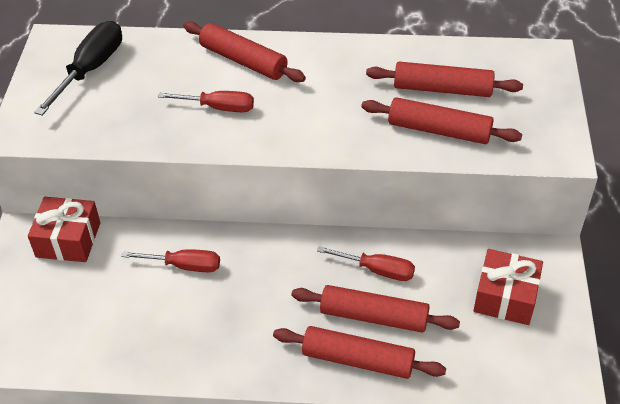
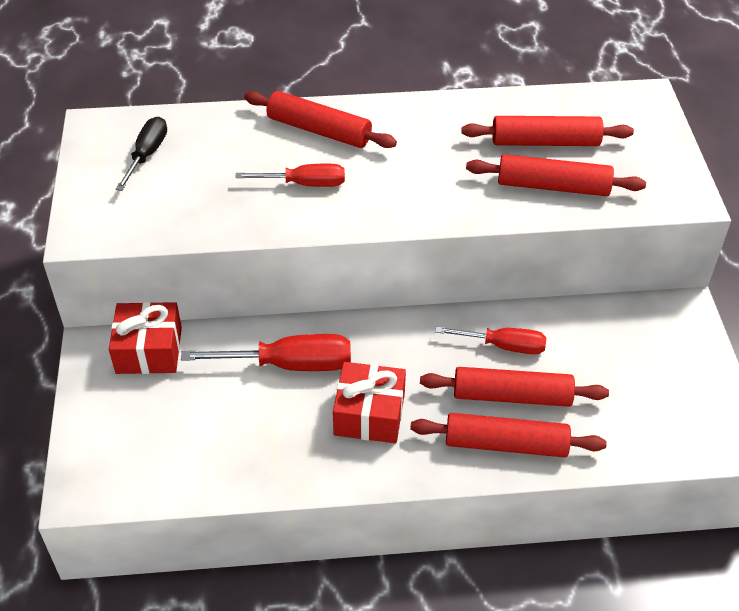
camera: 10 degrees left, 0 degrees up
black screwdriver [34,21,122,116] -> black screwdriver [116,117,167,191], size x0.67
red screwdriver [121,249,220,272] -> red screwdriver [181,334,351,371], size x1.50
red gift [473,249,543,325] -> red gift moved to [333,362,406,443]

